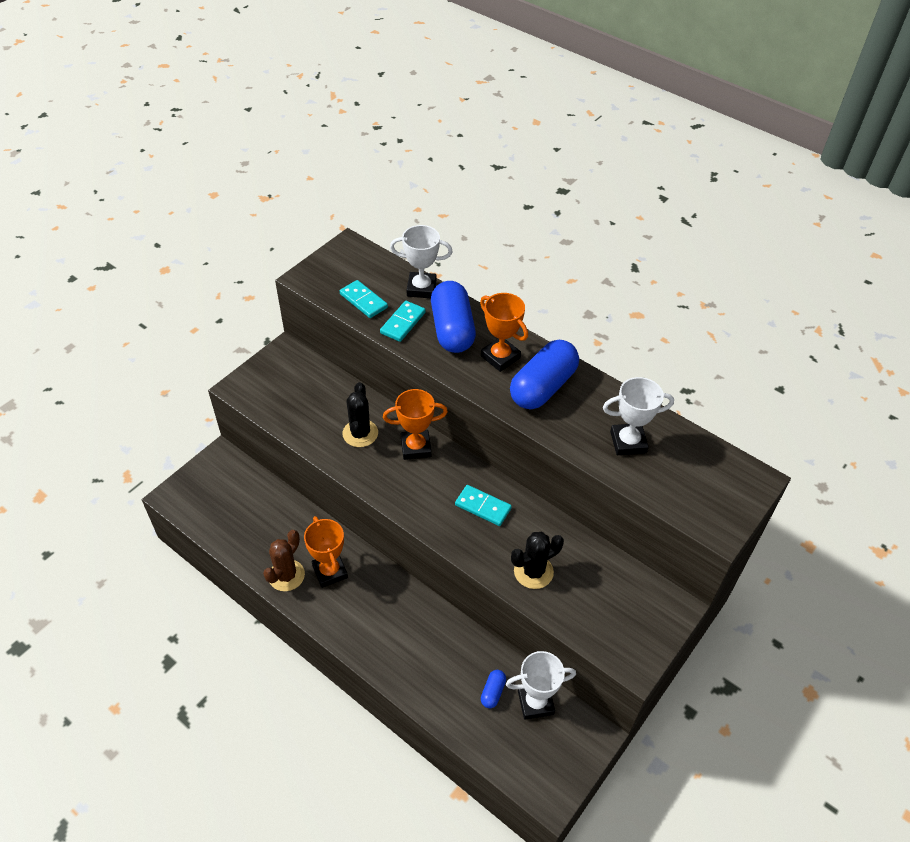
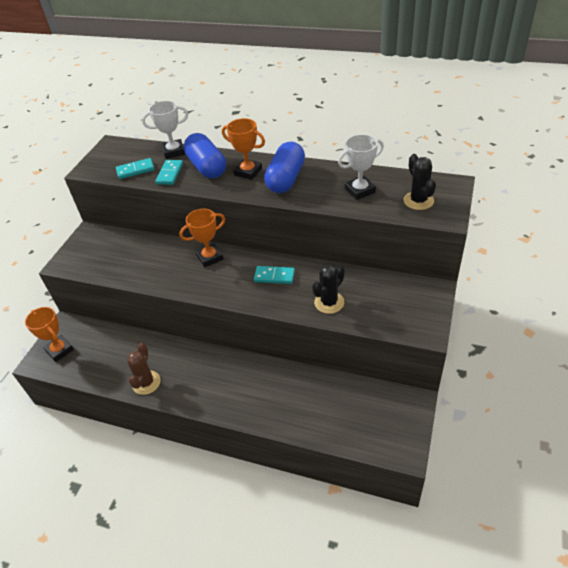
camera: 15 degrees left, 5 degrees down
orange trophy [304,516,348,588] -> orange trophy moved to [25,307,74,362]
turquoise domino [340,280,388,318] -> turquoise domino turned 45 degrees counterclockwise [116,158,154,179]
black cactus [343,382,378,447] -> black cactus moved to [403,154,436,210]
blue capsule [481,670,506,708] -> none
white trophy [506,651,576,720] -> none

